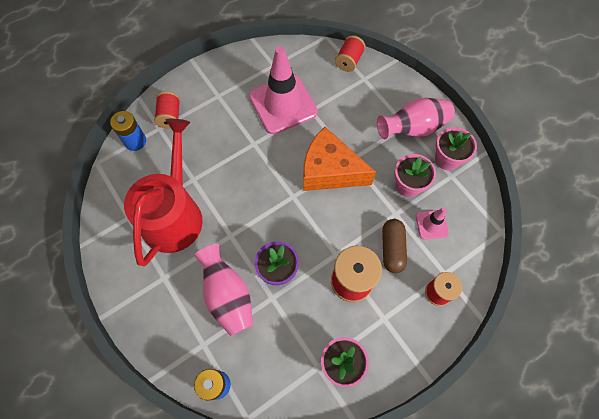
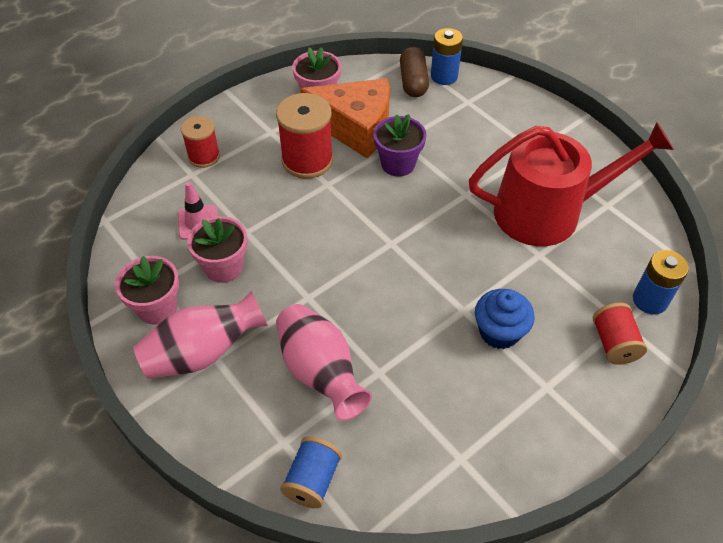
camera: 175 degrees right, 15 degrees down
red watering can [124,119,203,266] -> red watering can turned 105 degrees counterclockwise [469,122,674,246]
pink vase [194,244,253,336] -> pink vase moved to [276,304,372,421]
pink traffic cone [249,46,318,134] -> none
orange cheese [303,127,376,191] -> orange cheese moved to [300,78,390,158]
red spool [335,35,366,72] -> blue spool [280,436,342,508]
brown capsule [382,219,407,273] -> brown capsule moved to [400,47,429,97]
none -> blue cupcake [475,289,535,349]

